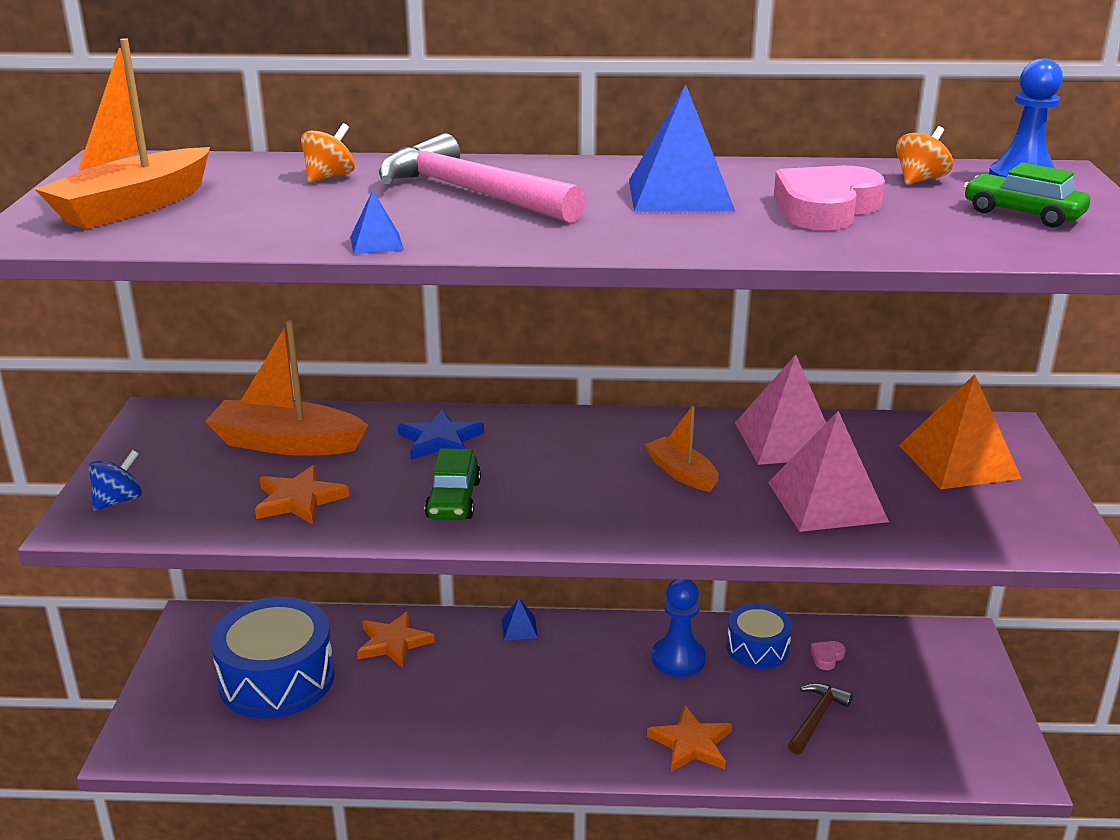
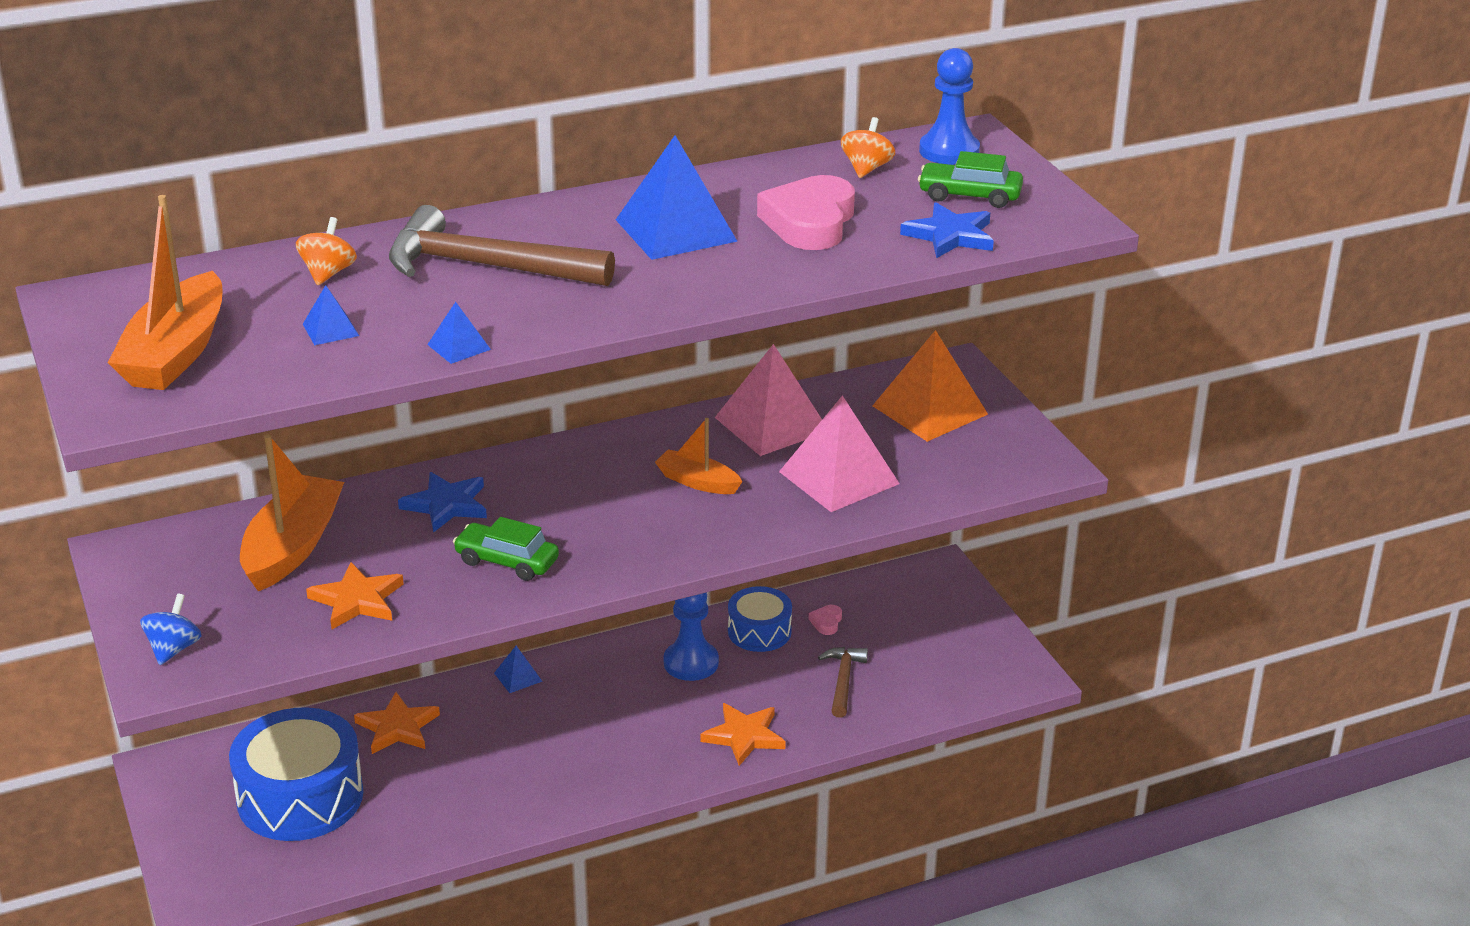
camera: 25 degrees left, 5 degrees up
orange boat [205,320,368,456] -> orange boat turned 120 degrees clockwise [240,434,344,591]
pink hammer [379,133,586,223] -> brown hammer [389,205,615,286]
green car [425,448,481,520] -> green car turned 135 degrees clockwise [453,517,559,581]
none -> blue pyramid [303,285,359,345]
none -> blue star [900,203,994,258]

